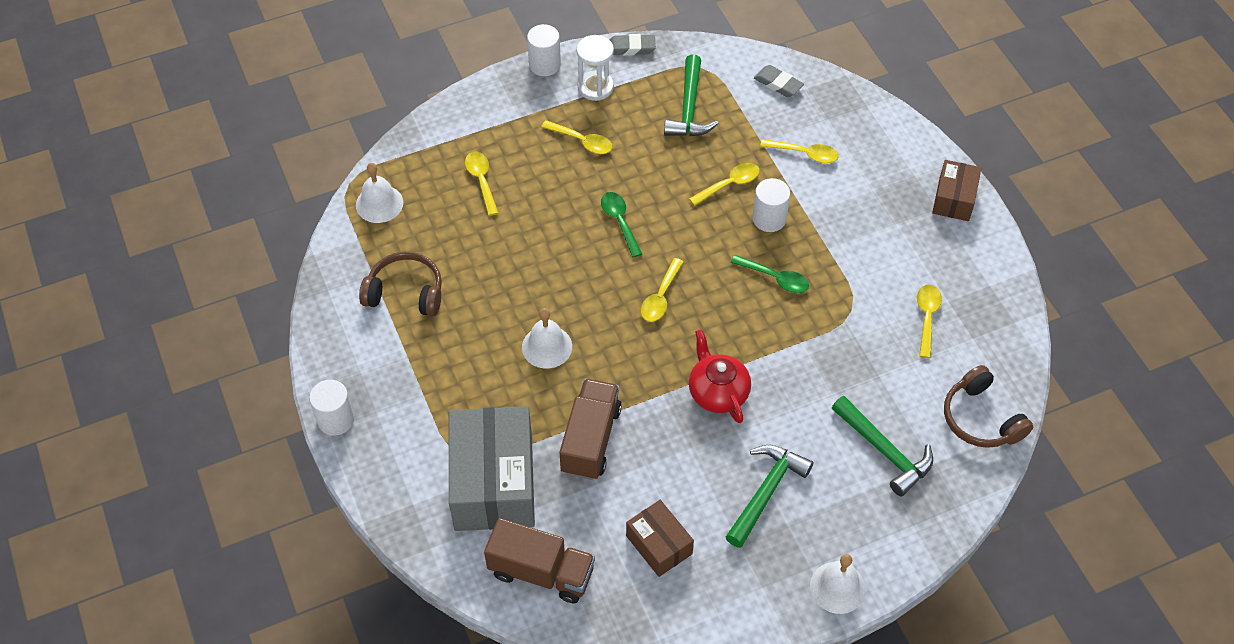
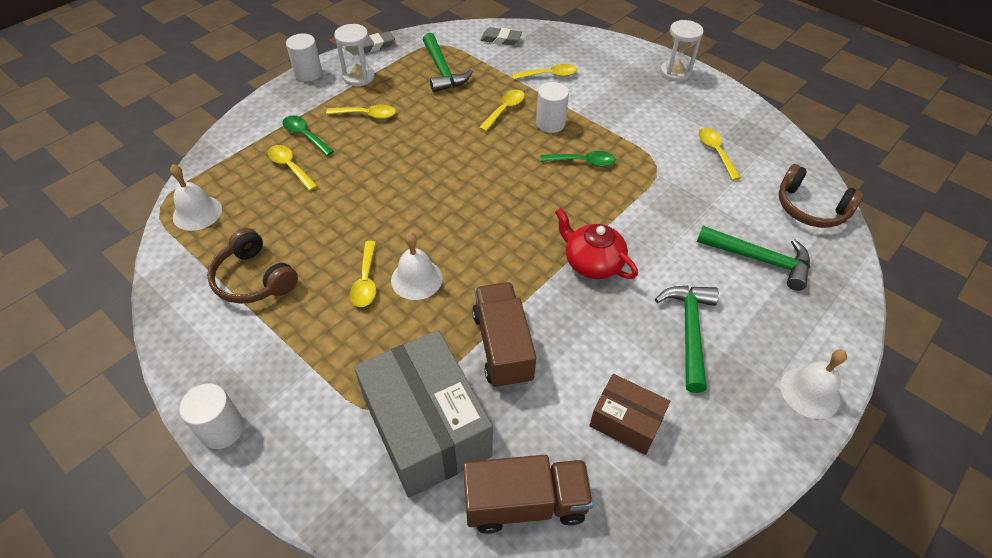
camera: 25 degrees left, 5 degrees down
brown headphones [359,252,442,317] -> brown headphones turned 120 degrees counterclockwise [207,228,298,304]
green spoon [601,192,642,257] -> green spoon moved to [282,116,334,156]
yellow spoon [641,258,683,322] -> yellow spoon moved to [350,241,376,307]
brown box [932,160,981,221] -> white hourglass [660,20,704,82]

